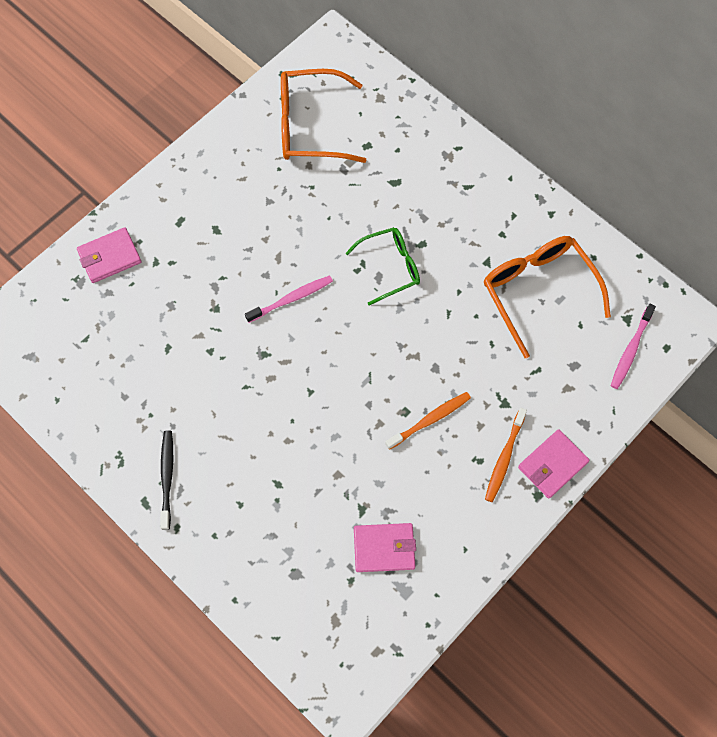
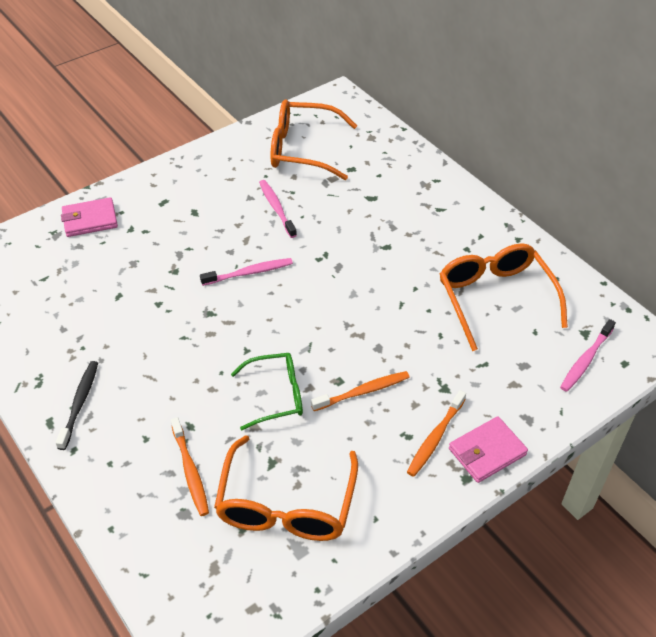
camera: 10 degrees right, 20 degrees down
green glasses [345,227,420,305] -> green glasses moved to [231,353,303,430]
pink wallet [354,523,416,572] -> orange glasses [214,435,358,541]
none -> orange toothbrush [171,417,209,516]
none -> pink toothbrush [259,180,297,238]

